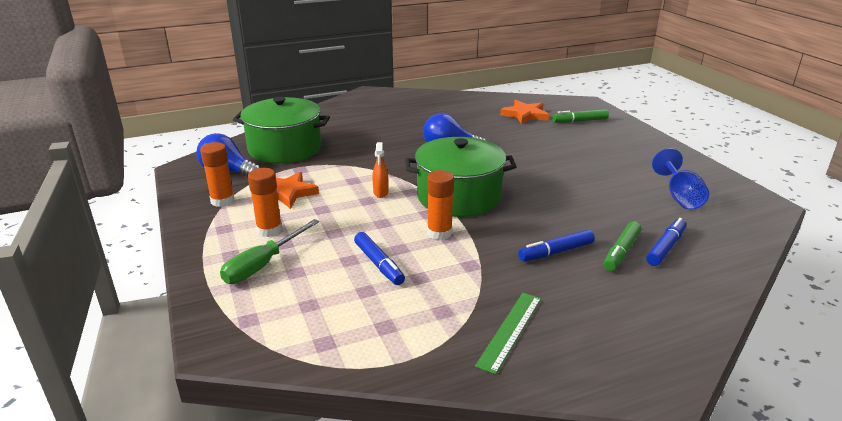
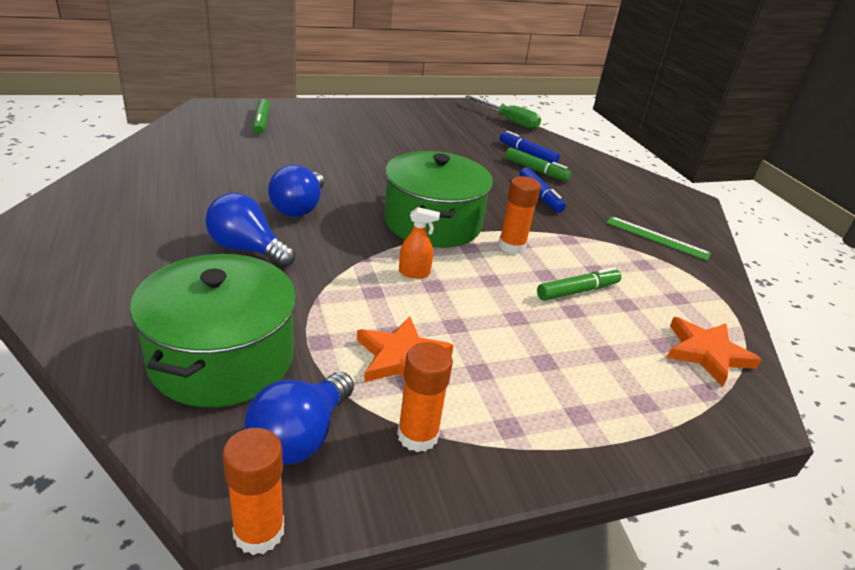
camera: 90 degrees left, 5 degrees up
green screwdriver [220,219,319,284] -> green screwdriver moved to [465,95,541,129]
orange glue stick [248,168,282,237] -> orange glue stick moved to [222,428,284,555]
blue marker [354,232,405,285] -> green marker [537,267,621,301]
orange star [500,100,549,124] -> orange star moved to [667,317,762,387]
blue goblet [652,148,709,210] -> none
none -> blue light bulb [205,193,295,267]

